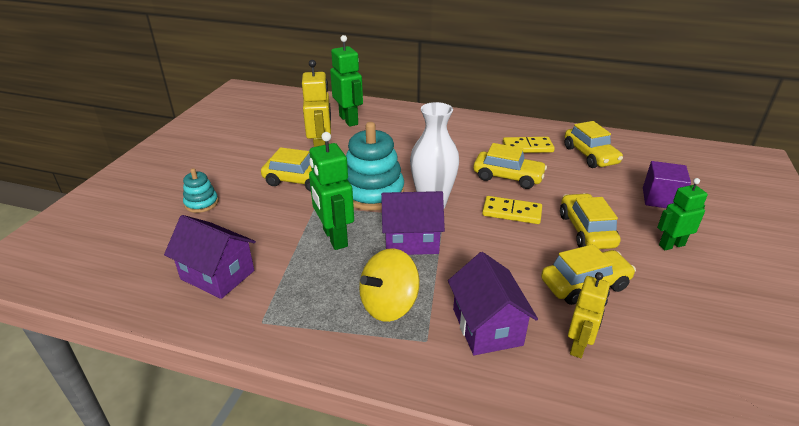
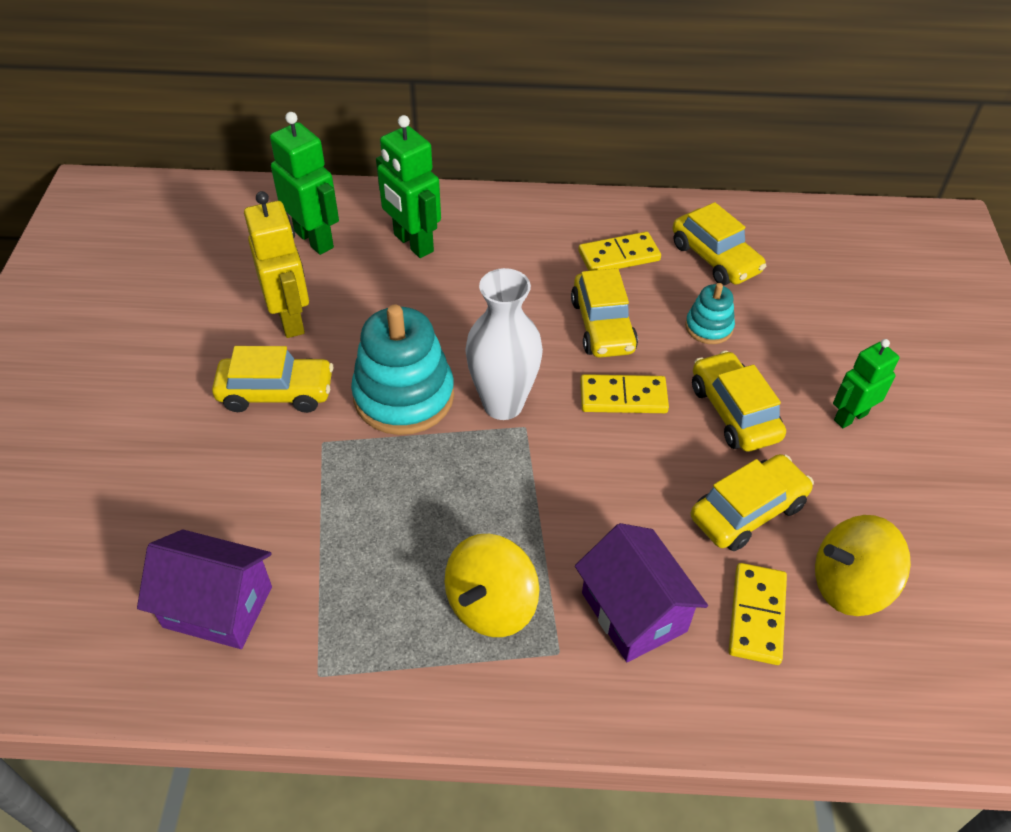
camera: 15 degrees left, 15 degrees up
turquoise stacking toy [183,168,218,213] -> turquoise stacking toy moved to [685,283,735,344]
green robot [309,132,354,250] -> green robot moved to [376,115,441,258]
purple house [381,191,445,255] -> none
yellow car [474,143,547,189] -> yellow car turned 75 degrees clockwise [571,268,638,358]
yellow robot [568,272,610,358] -> yellow domino [729,563,787,665]
purple cube [643,161,691,208] -> none
none -> yellow spinning top [815,515,911,616]

